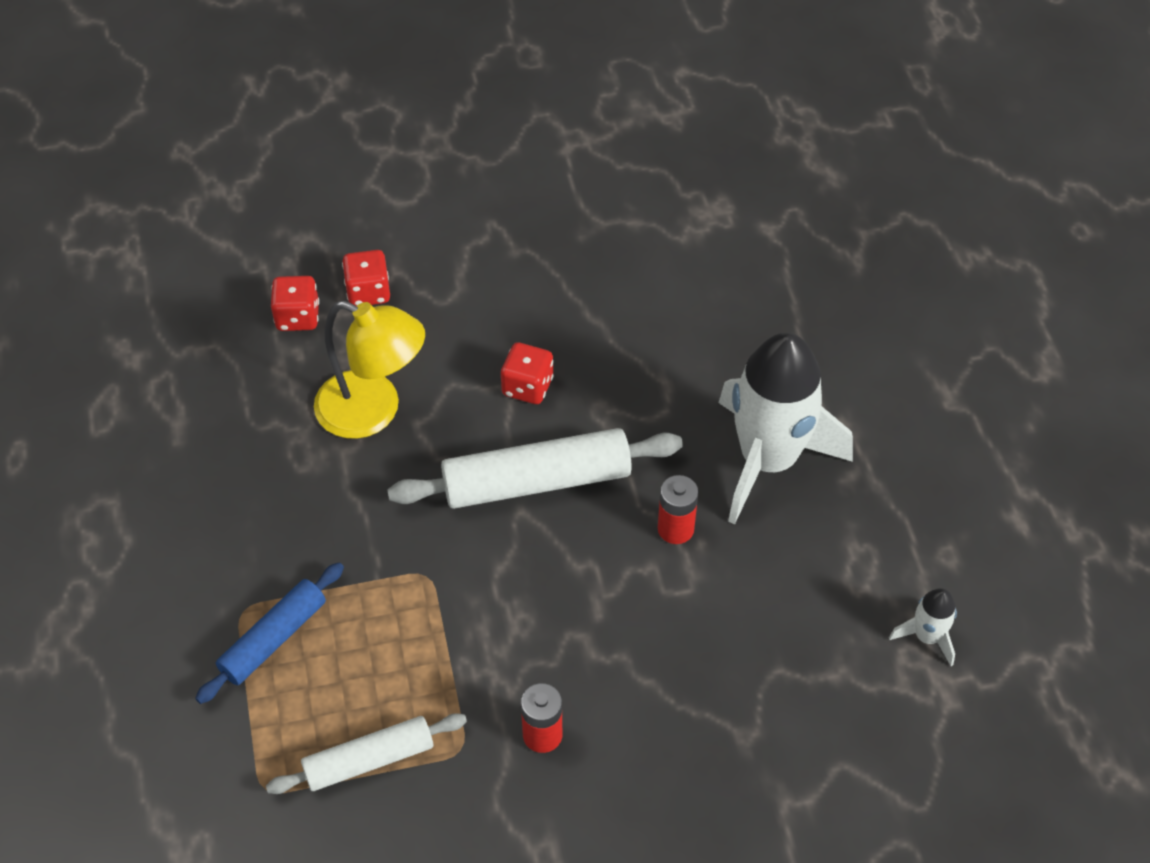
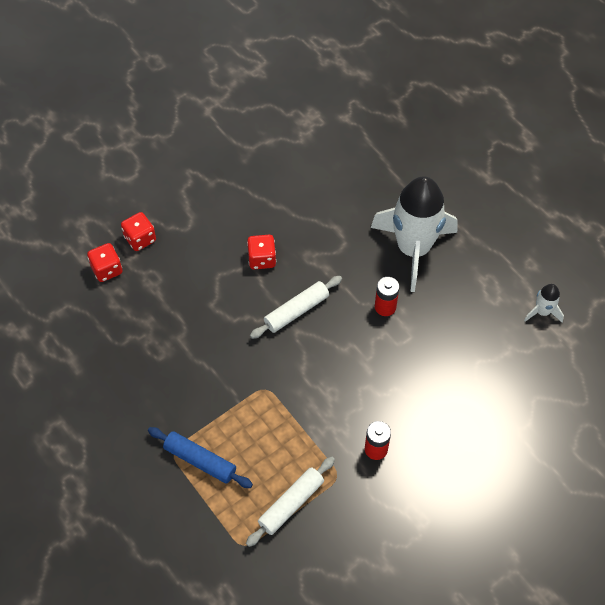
camera: 25 degrees left, 5 degrees up
blue rolling pin [195,562,344,704] -> blue rolling pin turned 75 degrees counterclockwise [148,427,253,488]
yellow lamp [314,301,425,439] -> none
white rolling pin [387,428,683,509] -> white rolling pin [250,276,342,339], size x0.63

